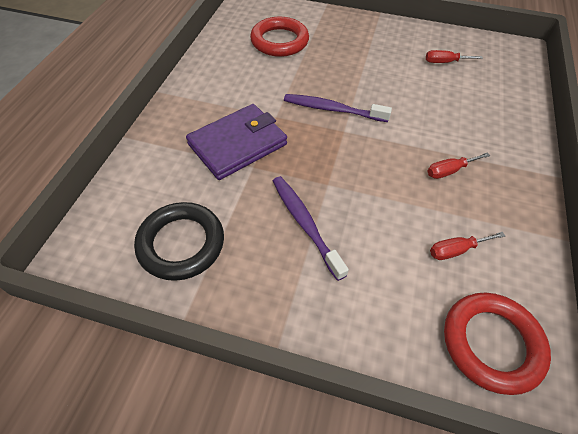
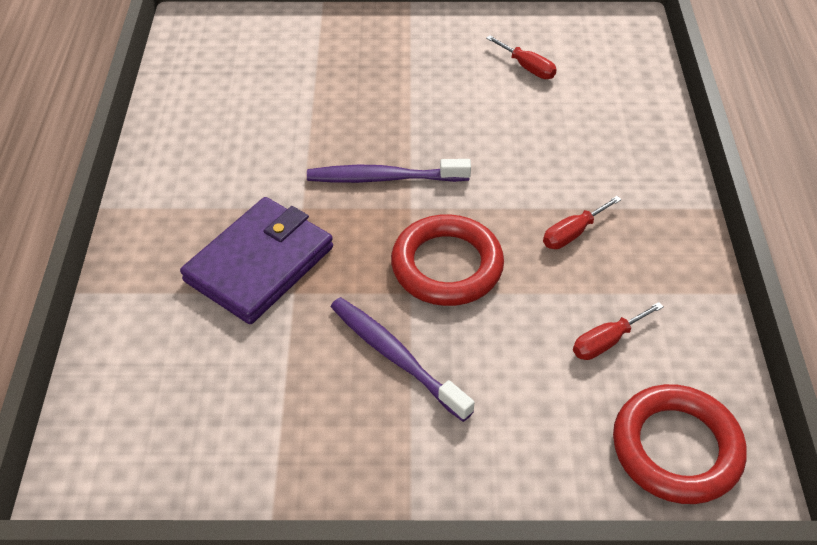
camera: 15 degrees left, 5 degrees down
black ring [134,202,224,281] -> none
red ring [250,17,309,57] -> red ring moved to [391,214,504,306]
red screwdriver [426,50,483,63] -> red screwdriver turned 120 degrees counterclockwise [486,35,557,79]

